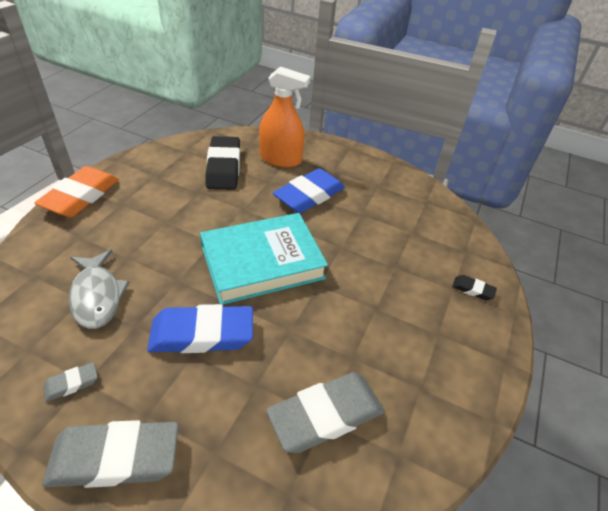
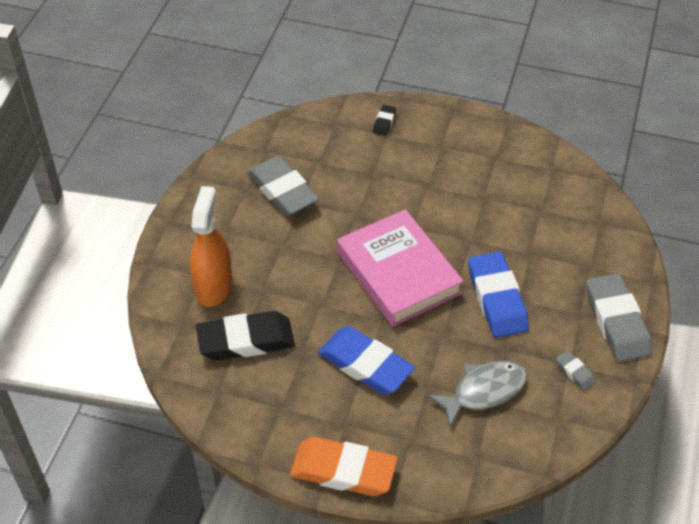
camera: 95 degrees left, 5 degrees up
turquoise book [200,213,328,305] -> pink book [337,209,464,327]
grey eraser [266,372,385,453] -> grey eraser moved to [247,156,319,216]
blue eraser [273,168,345,213] -> blue eraser moved to [318,326,415,394]

